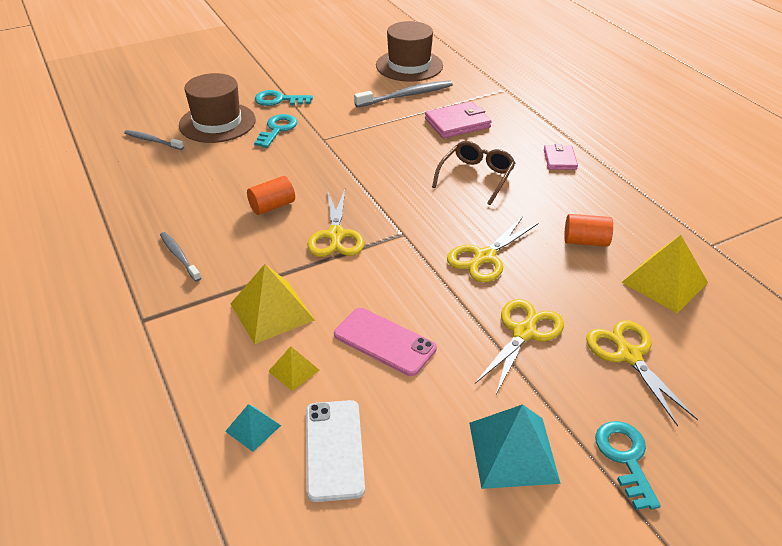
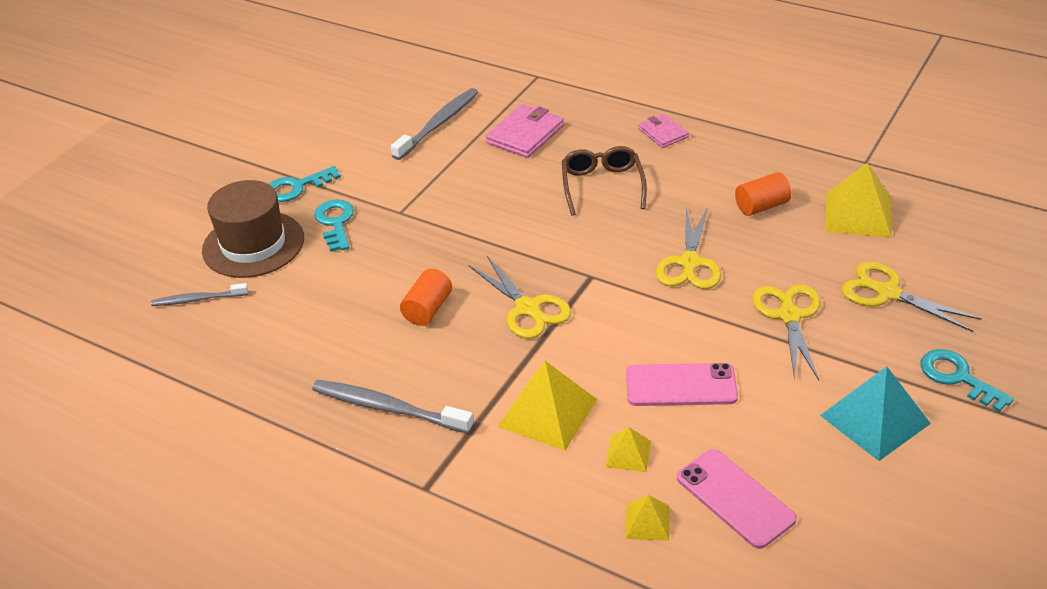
camera: 30 degrees left, 0 degrees up
grey toothbrush [160,232,201,282] -> grey toothbrush [312,380,474,434], size x1.63
turquoise pyramid [225,404,281,452] -> yellow pyramid [626,495,669,541]
white phone [306,400,365,502] -> pink phone [677,449,797,549]
brown hat [376,21,443,82] -> none

